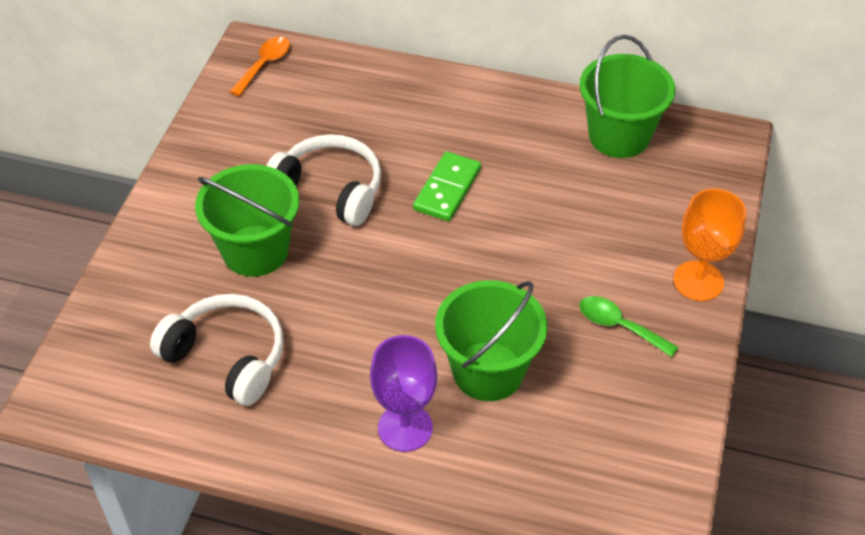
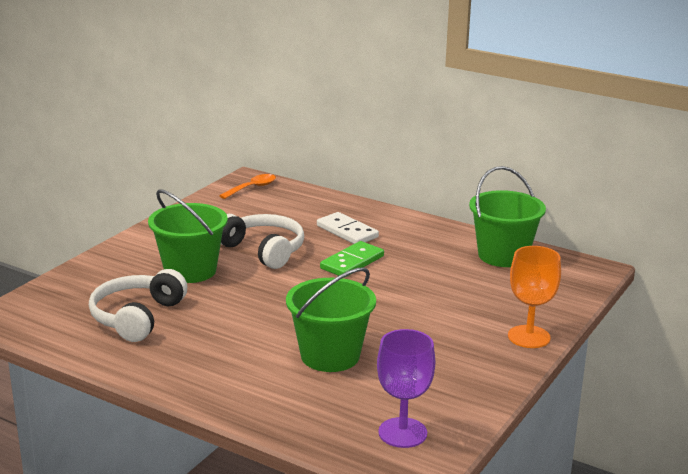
camera: 15 degrees right, 25 degrees down
white headphones [150,294,283,406] -> white headphones turned 120 degrees counterclockwise [89,269,187,342]
purple goblet [370,335,437,452] -> purple goblet moved to [377,329,435,448]
green spoon [579,296,679,357] -> none
none -> white domino [317,212,379,244]

